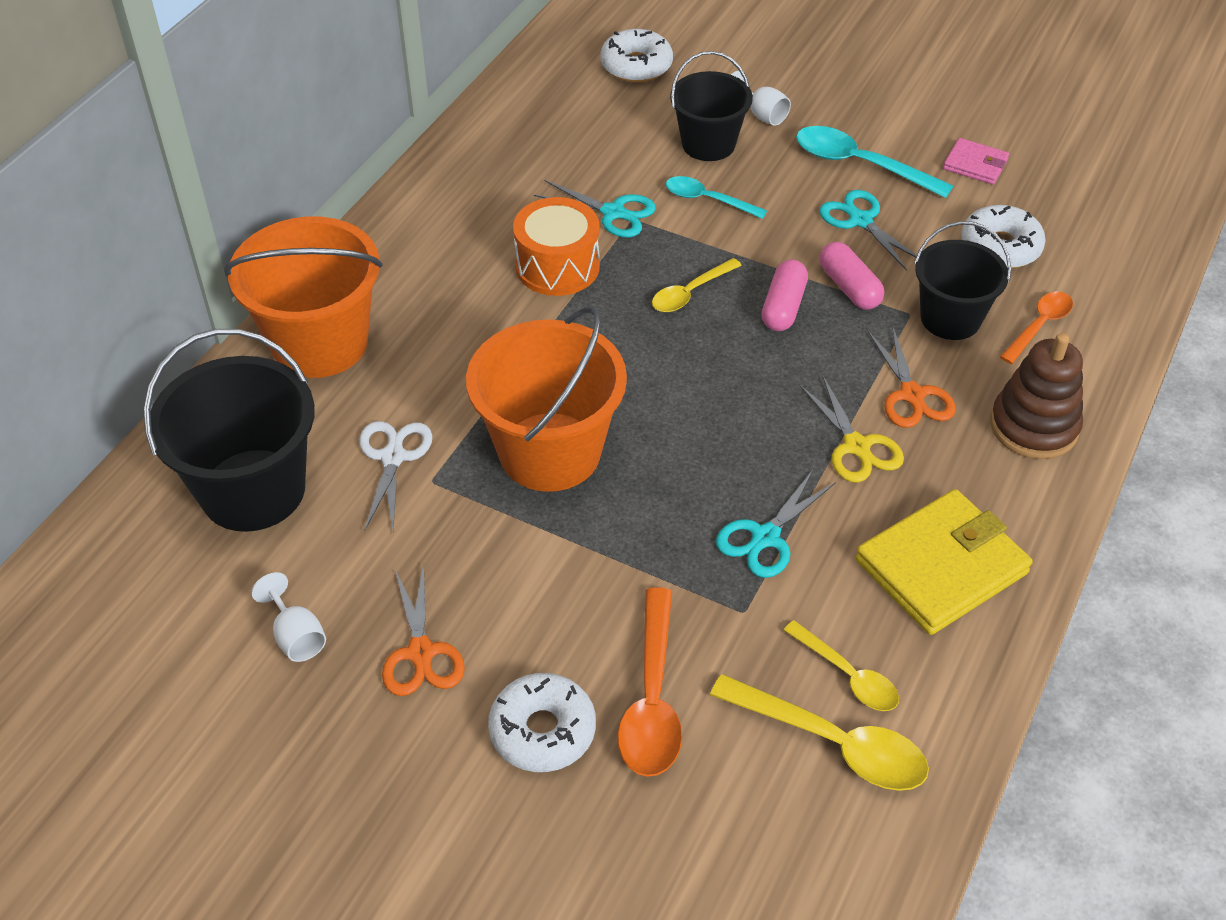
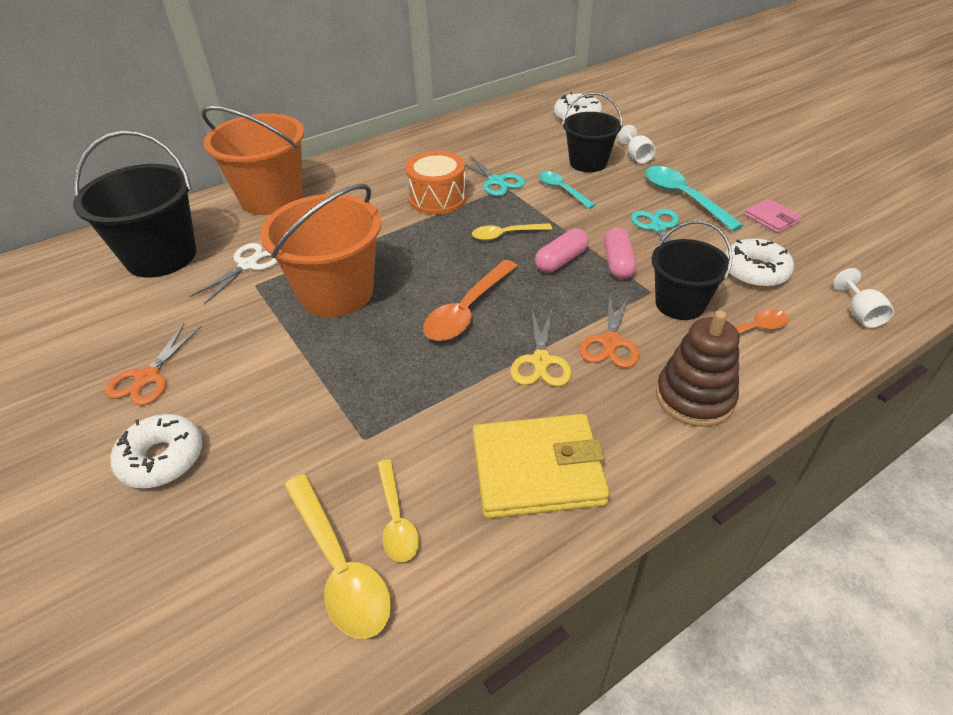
camera: 30 degrees right, 5 degrees down
white goblet [251,572,326,662] -> white goblet moved to [833,268,894,328]
orange spoon [618,587,682,777] -> orange spoon moved to [423,260,517,341]
turquoise scissors [716,470,836,578] -> none

